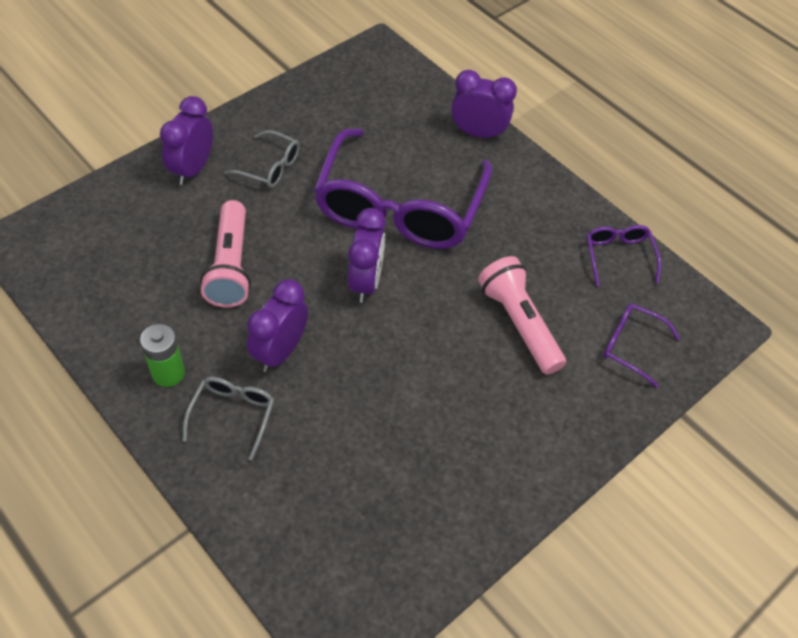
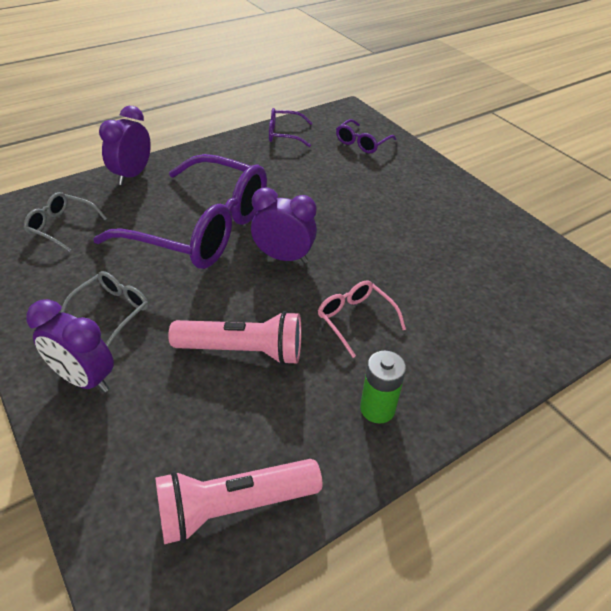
camera: 80 degrees left, 10 degrees down
grey glasses [183,377,274,460] -> grey glasses moved to [24,192,107,252]
purple clock [247,279,308,372] -> pink glasses [318,281,406,358]
pink flashlight [478,256,566,375] -> pink flashlight moved to [155,459,322,544]

